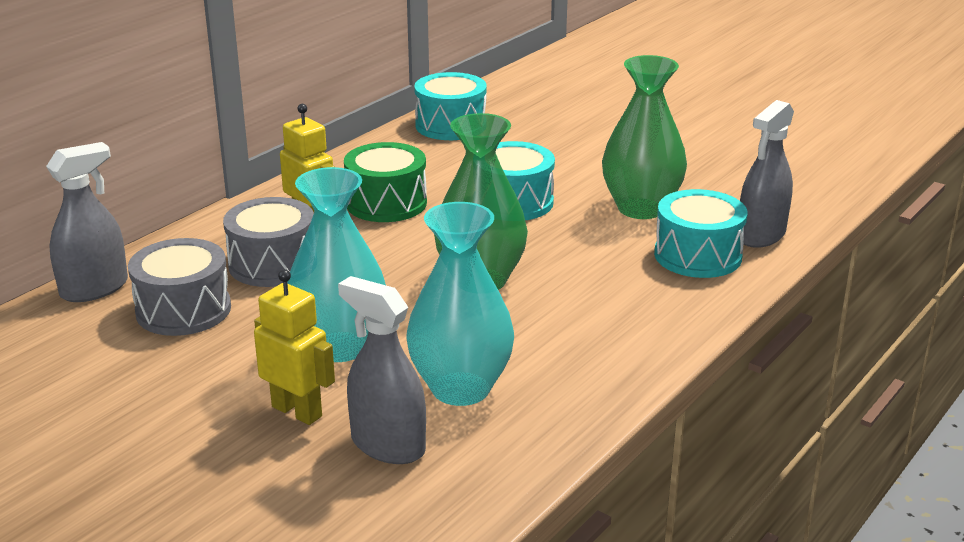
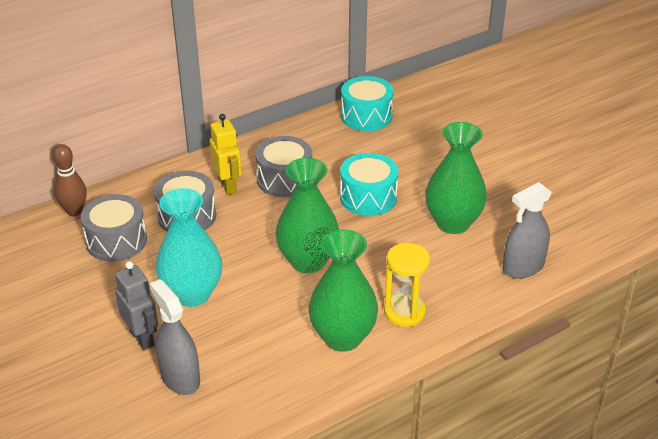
camera: 20 degrees right, 10 degrees up
grey spray bottle [46,142,128,302] -> brown bowling pin [53,144,87,216]
yellow robot [254,269,335,425] -> grey robot [115,261,158,350]
green drum [344,142,427,222] -> grey drum [255,136,312,197]
turquoise vase [406,202,514,406] -> none
turquoise drum [654,189,748,278] -> none
none -> green vase [309,229,378,352]
none -> yellow hourglass [384,243,430,327]

